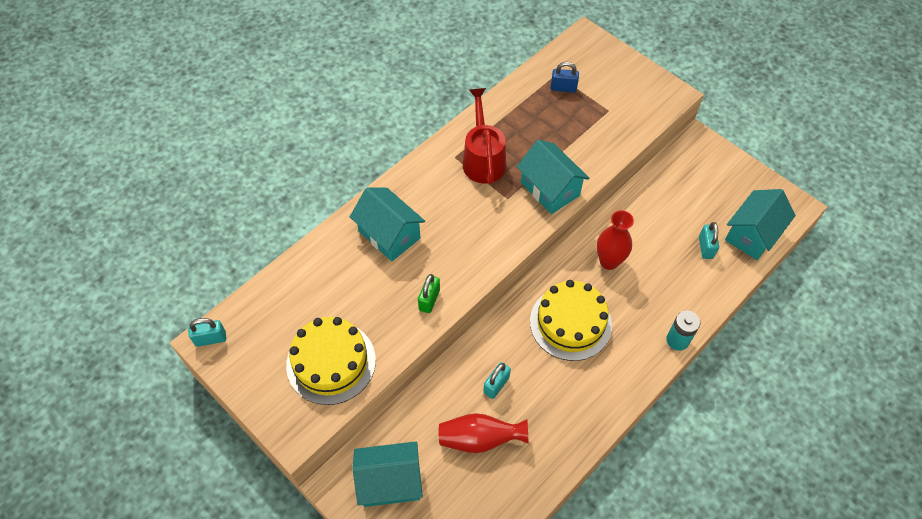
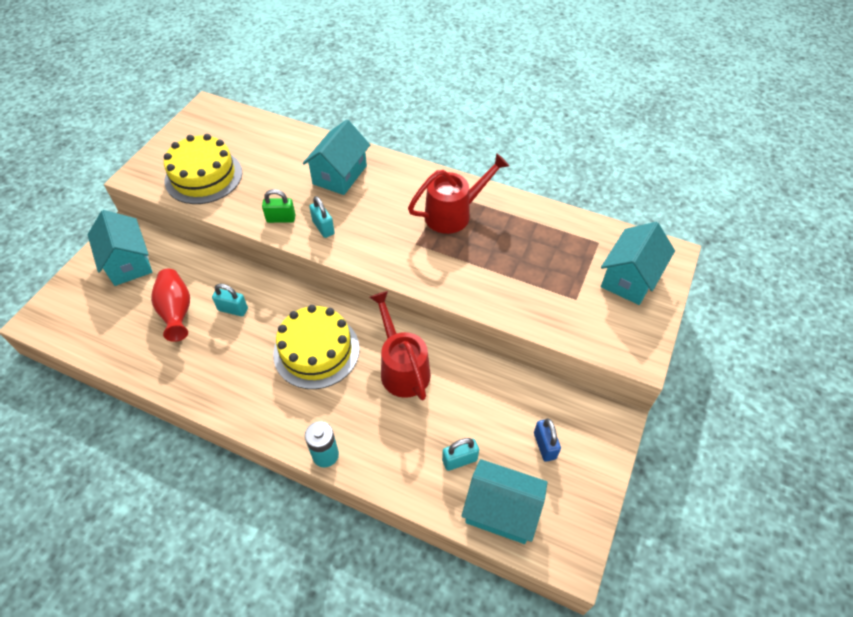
camera: 70 degrees right, 5 degrees down
turquoise padlock [188,318,226,347] -> turquoise padlock moved to [309,196,335,238]
turquoise house [517,140,590,214] -> turquoise house moved to [601,222,675,305]
blue padlock [551,62,579,93] -> blue padlock moved to [534,418,561,462]
red vase [597,210,634,270] -> red watering can [369,291,431,400]

